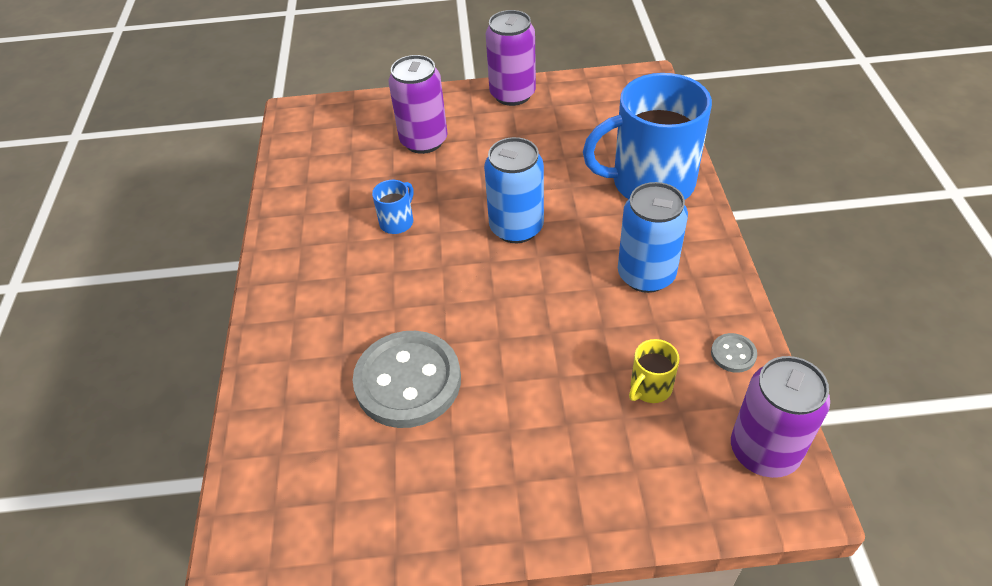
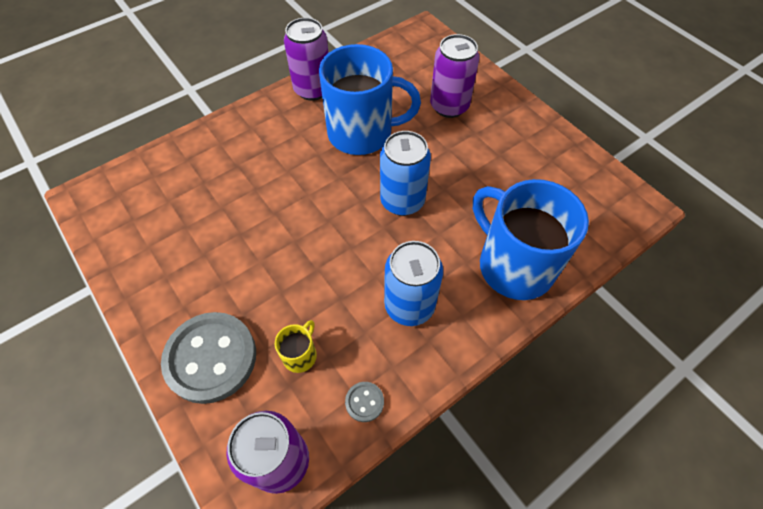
camera: 55 degrees right, 10 degrees up
grey button [353,331,461,428] -> grey button moved to [161,312,256,404]
blue mug [372,180,414,234] -> blue mug [319,44,421,155], size x2.41
purple can [486,10,536,106] -> purple can moved to [284,18,329,101]
yellow mug [629,339,679,403] -> yellow mug turned 105 degrees clockwise [275,320,317,373]

